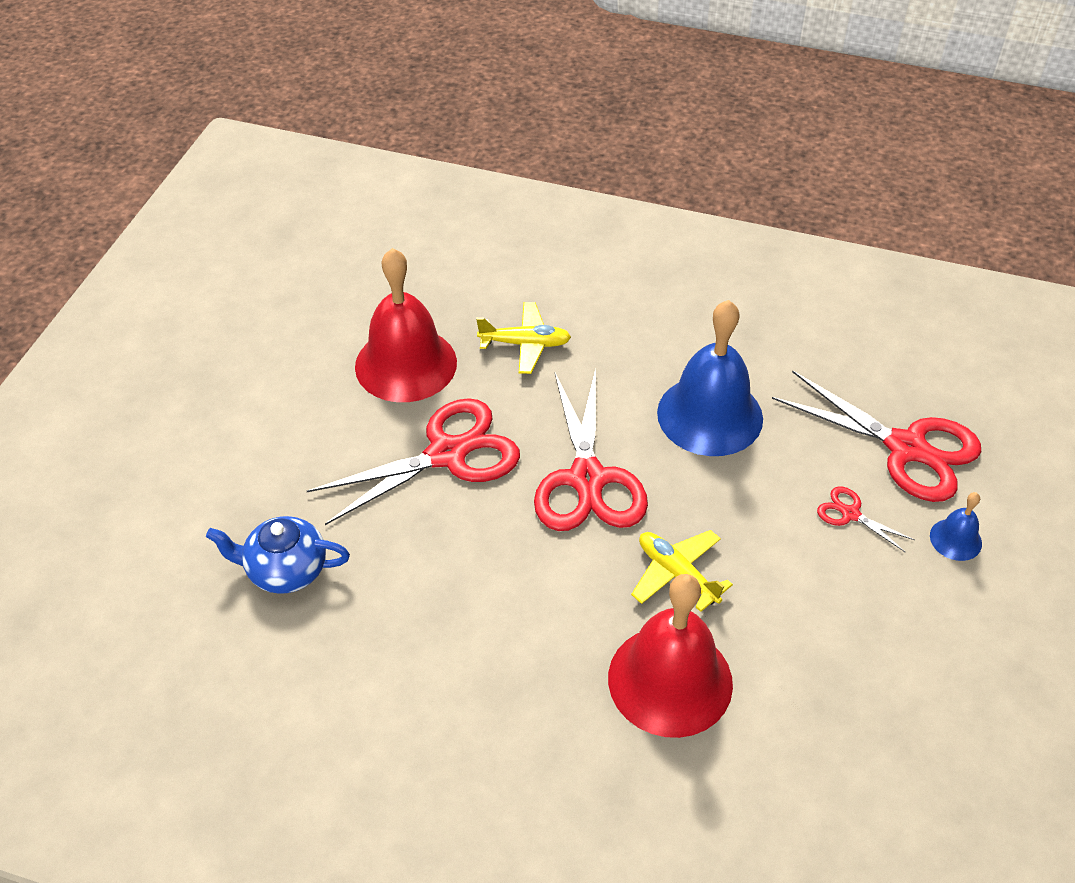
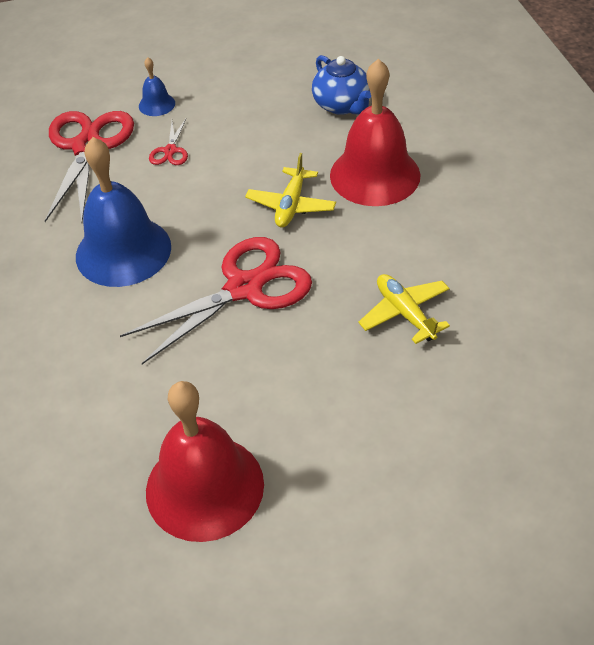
camera: 120 degrees left, 0 degrees up
blue teapot [206,516,350,594] -> blue teapot moved to [312,55,371,115]
red scissors [307,398,520,525] -> none
yellow plane [476,302,571,374] -> yellow plane moved to [358,274,450,344]

